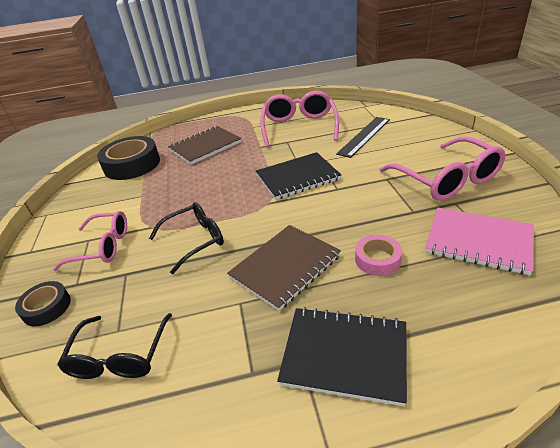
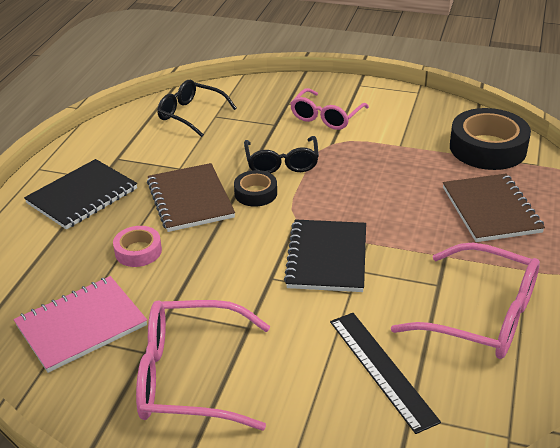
camera: 115 degrees right, 0 degrees up
black tape [15,281,71,326] -> black tape moved to [234,170,277,207]

